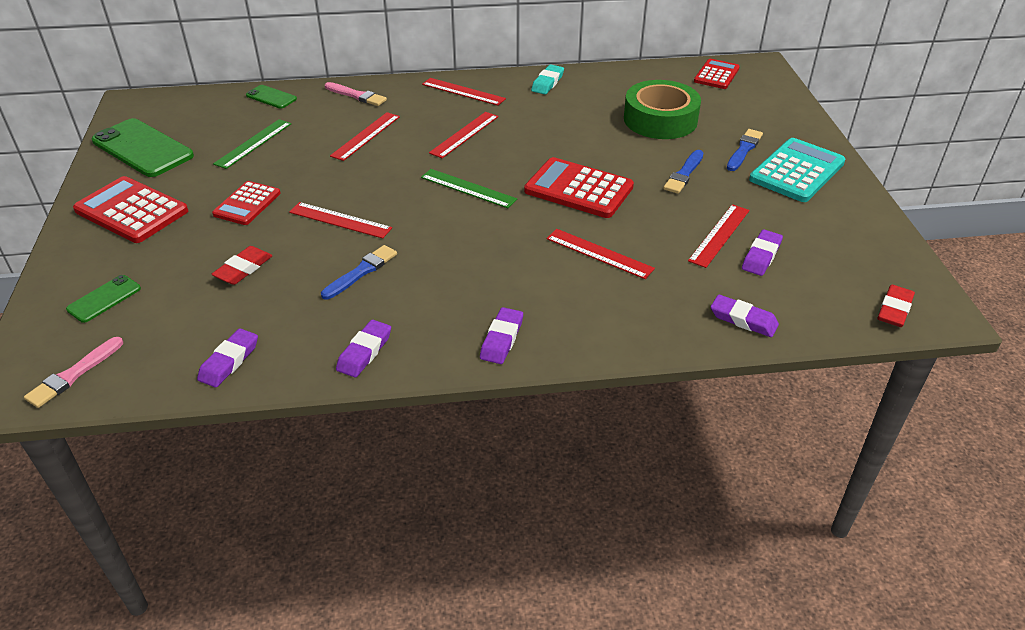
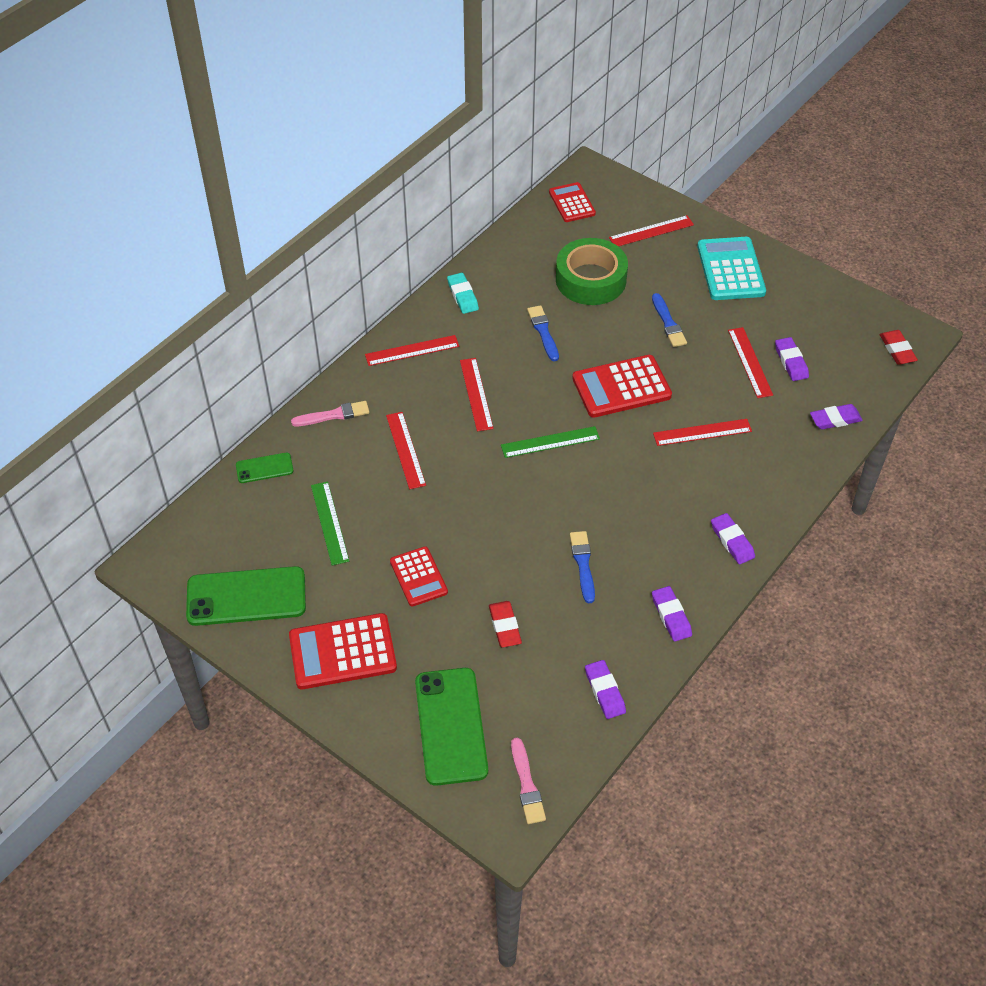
camera: 45 degrees left, 10 degrees up
green phone [66,275,141,323] -> green phone [415,668,488,786], size x1.98
red ruler [289,202,392,239] -> red ruler moved to [609,215,694,246]
blue brush [727,129,763,171] -> blue brush moved to [527,305,559,361]

